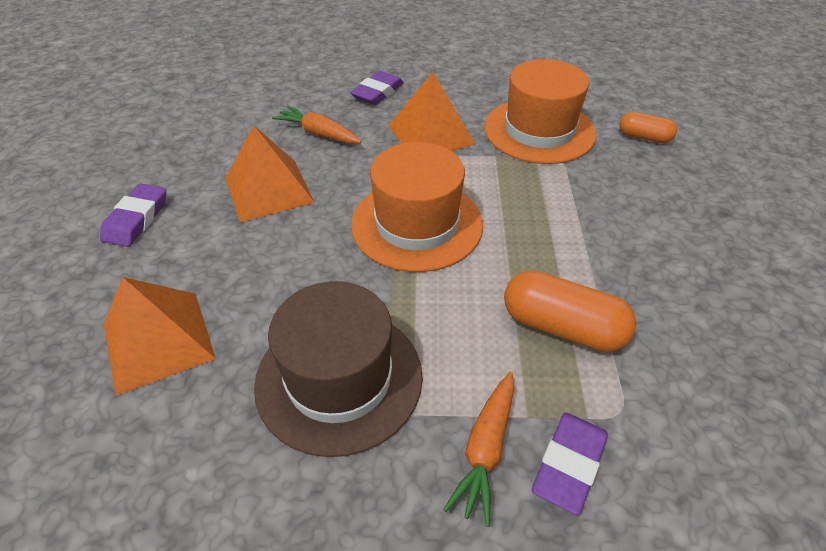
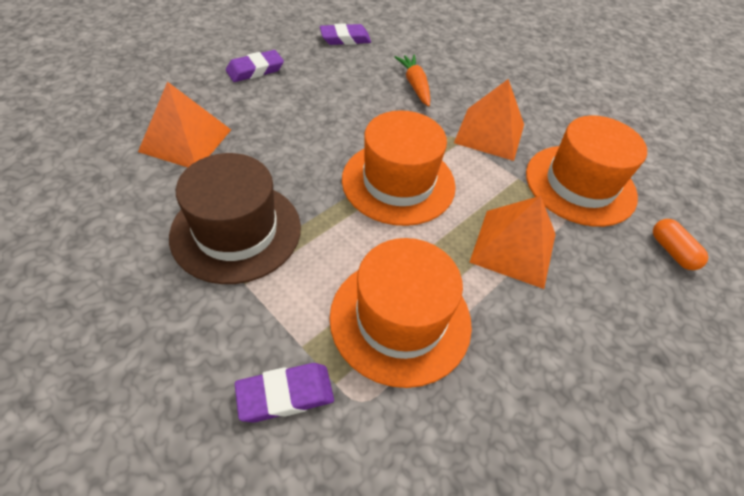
camera: 40 degrees right, 5 degrees up
orange pyramid [226,125,315,223] -> orange pyramid moved to [469,196,556,289]
purple eraser [350,71,404,105] -> purple eraser moved to [320,23,371,45]
orange carrot [443,372,514,527] -> none
orange capsule [504,270,636,352] -> orange hat [329,238,472,388]

